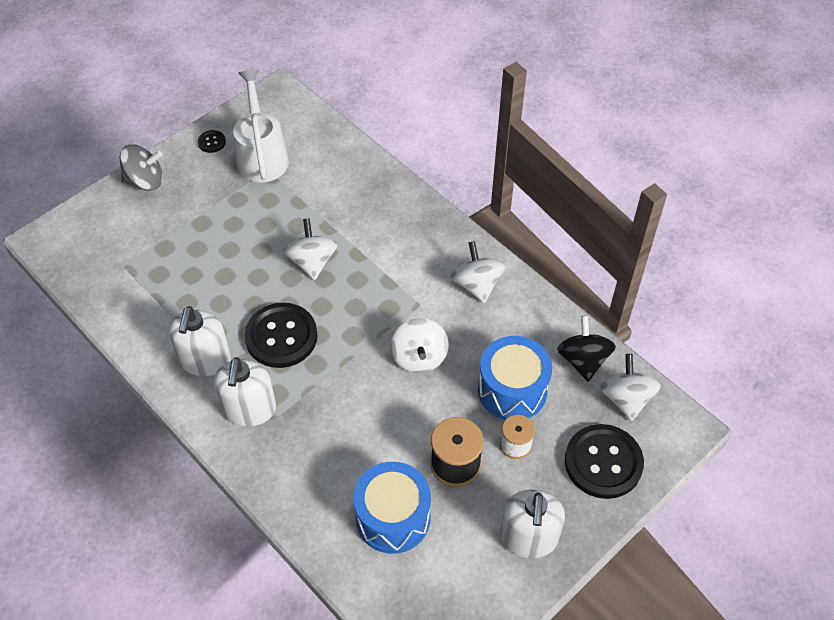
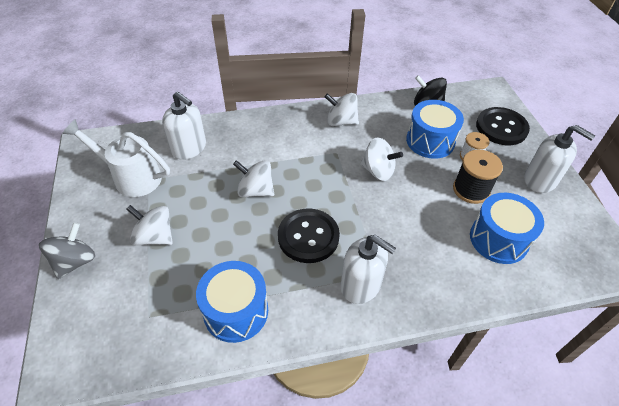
camera: 60 degrees left, 5 degrees down
white soap dispenser [169,306,231,376] -> white soap dispenser moved to [162,91,206,160]
black button [198,130,226,153] -> none
white spinning top [600,354,661,421] -> white spinning top moved to [126,205,173,245]
none -> blue drum [196,261,268,343]

